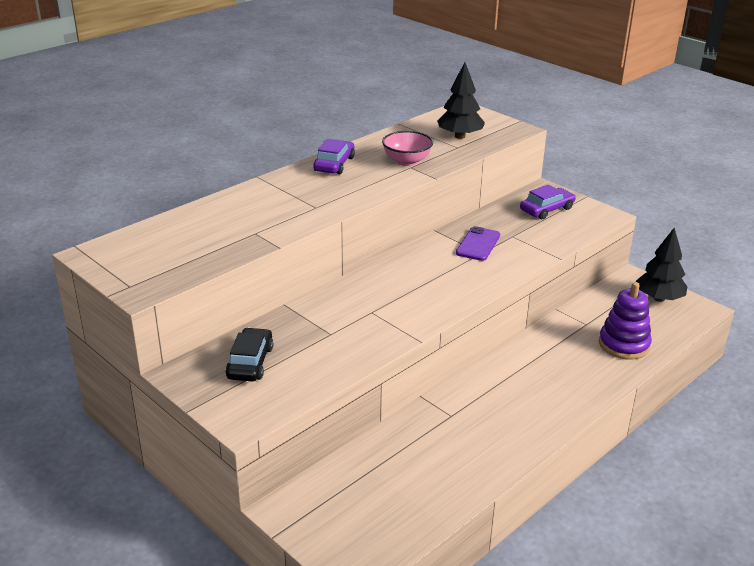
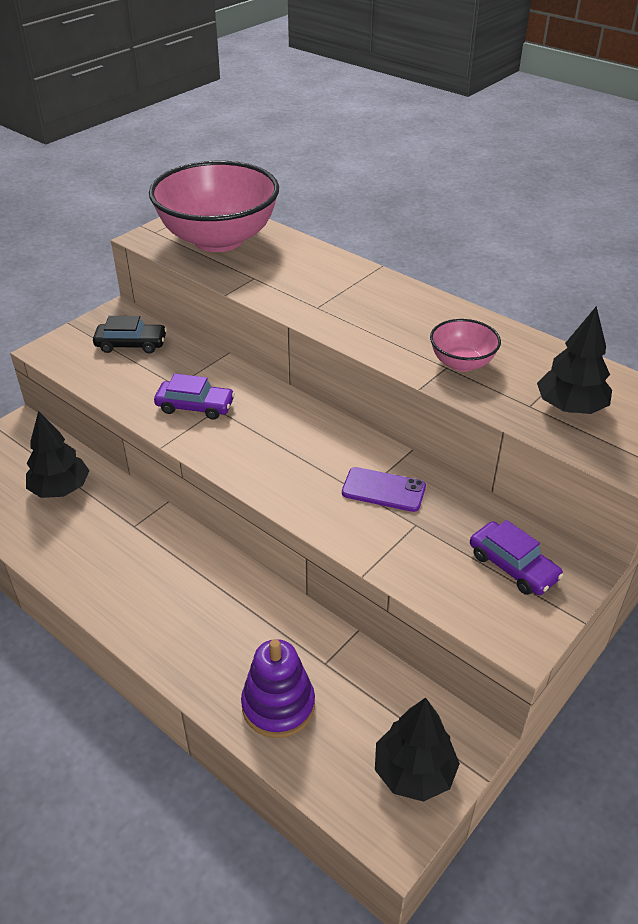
camera: 85 degrees right, 10 degrees up
purple car [313,139,355,174] -> purple car moved to [154,374,235,420]
none -> black tree [26,411,89,498]
none -> pink bowl [149,161,279,252]

